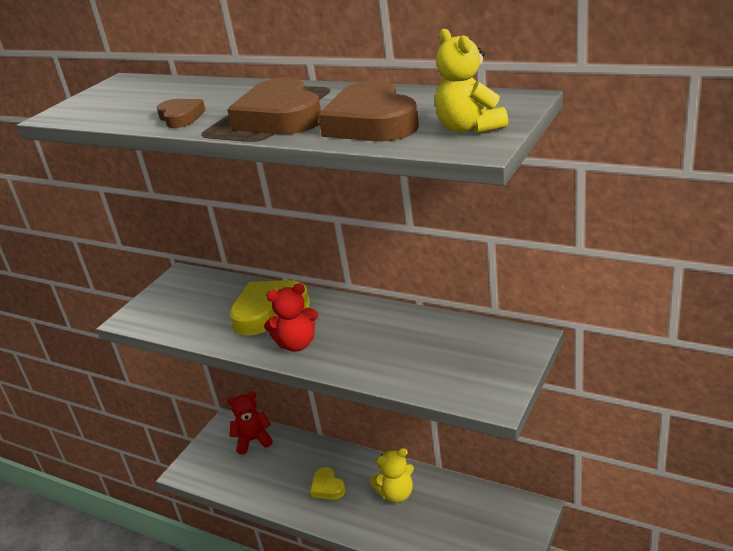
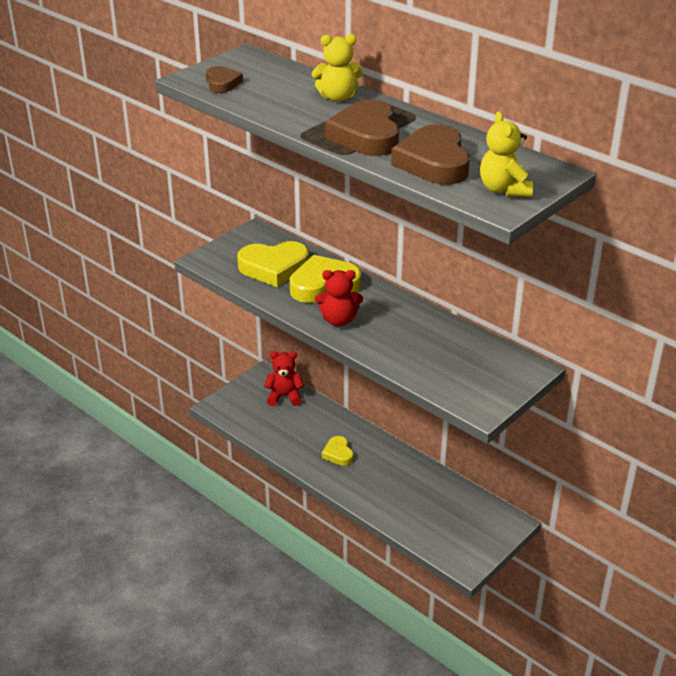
camera: 10 degrees right, 5 degrees up
brown heart [157,99,206,128] -> brown heart moved to [206,66,243,93]
yellow teddy bear [369,448,414,503] -> yellow teddy bear moved to [312,34,363,102]
none -> yellow heart [237,241,309,287]

